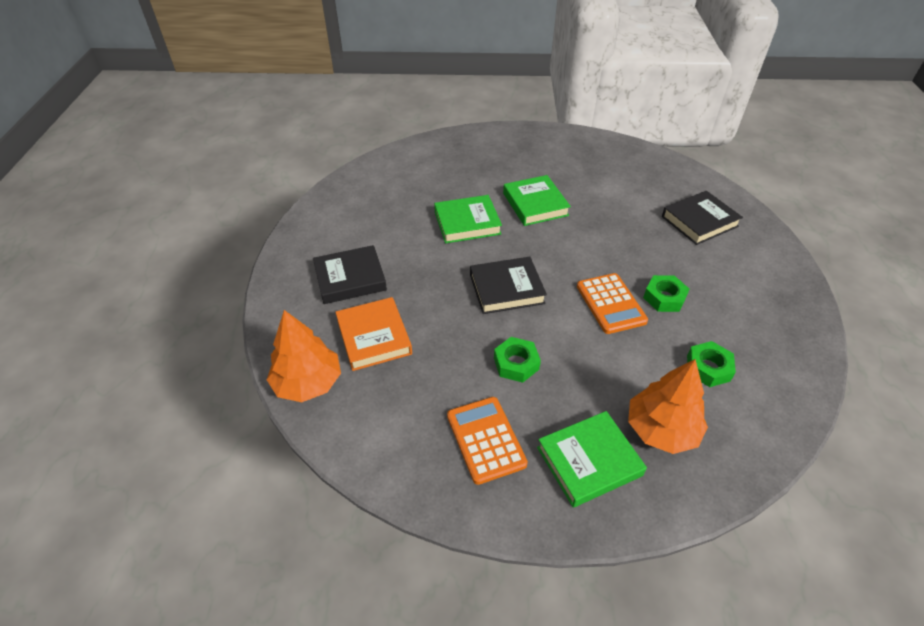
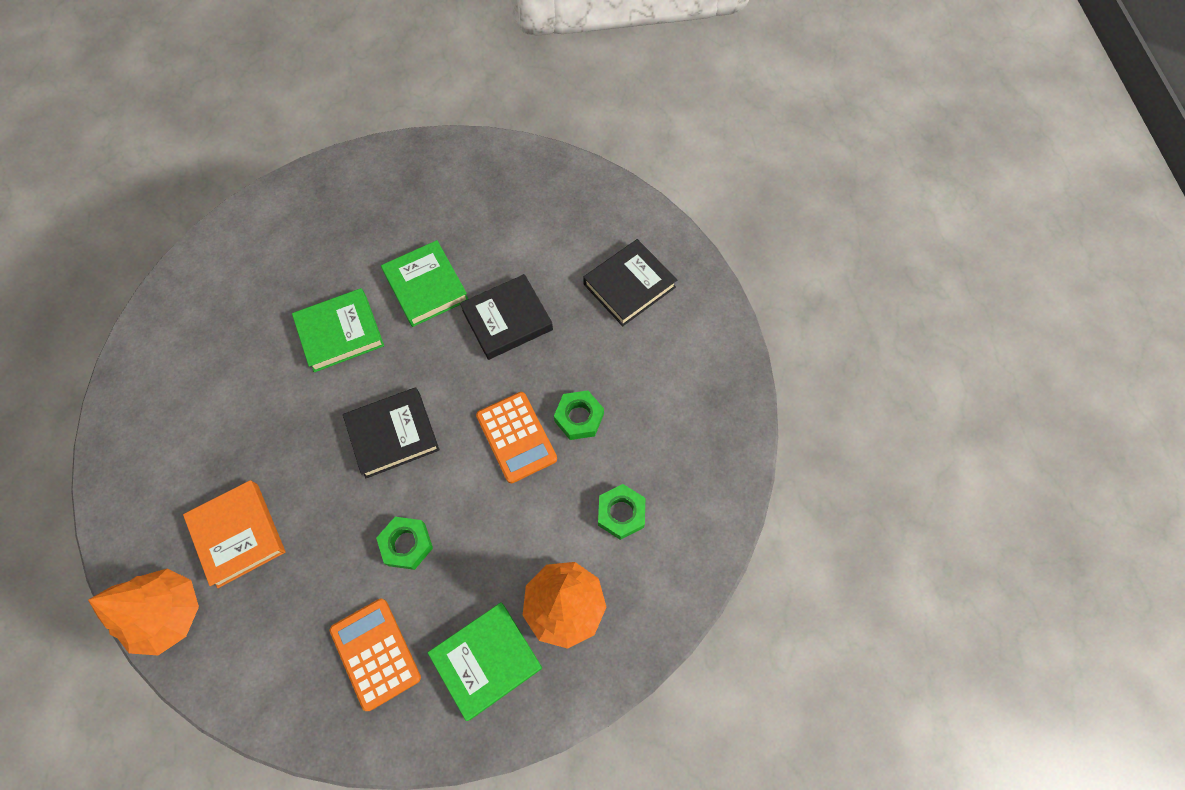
camera: 10 degrees left, 20 degrees up
black book [313,245,387,304] -> black book moved to [460,274,553,360]

